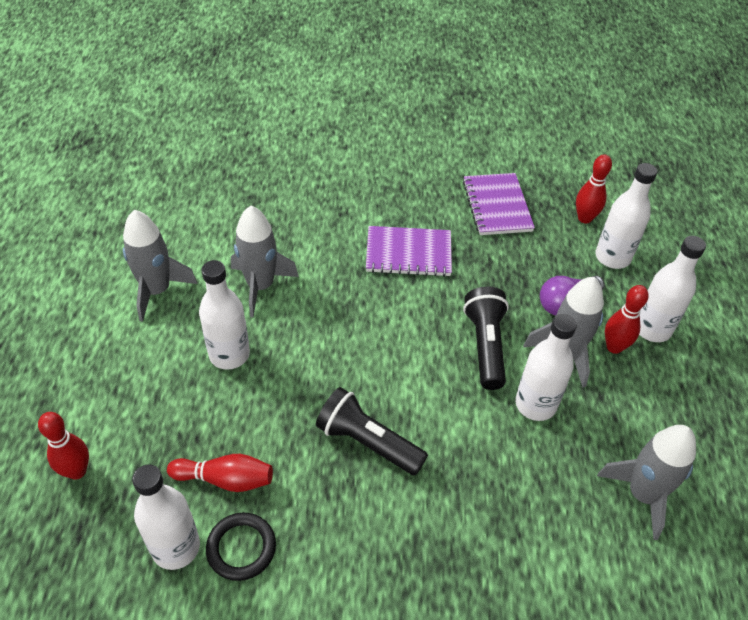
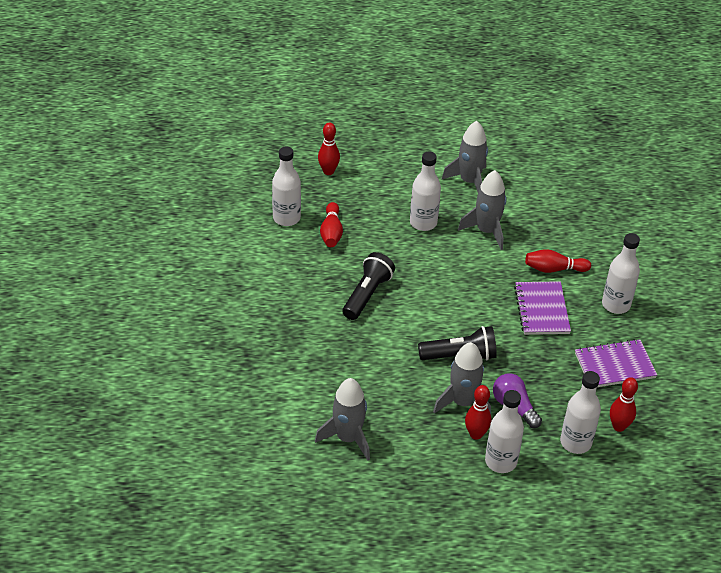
camera: 85 degrees right, 5 degrees down
black ring [206,512,276,581] -> none
white bottle [515,314,577,421] -> white bottle moved to [602,233,640,314]
none -> red bowling pin [525,249,591,273]

